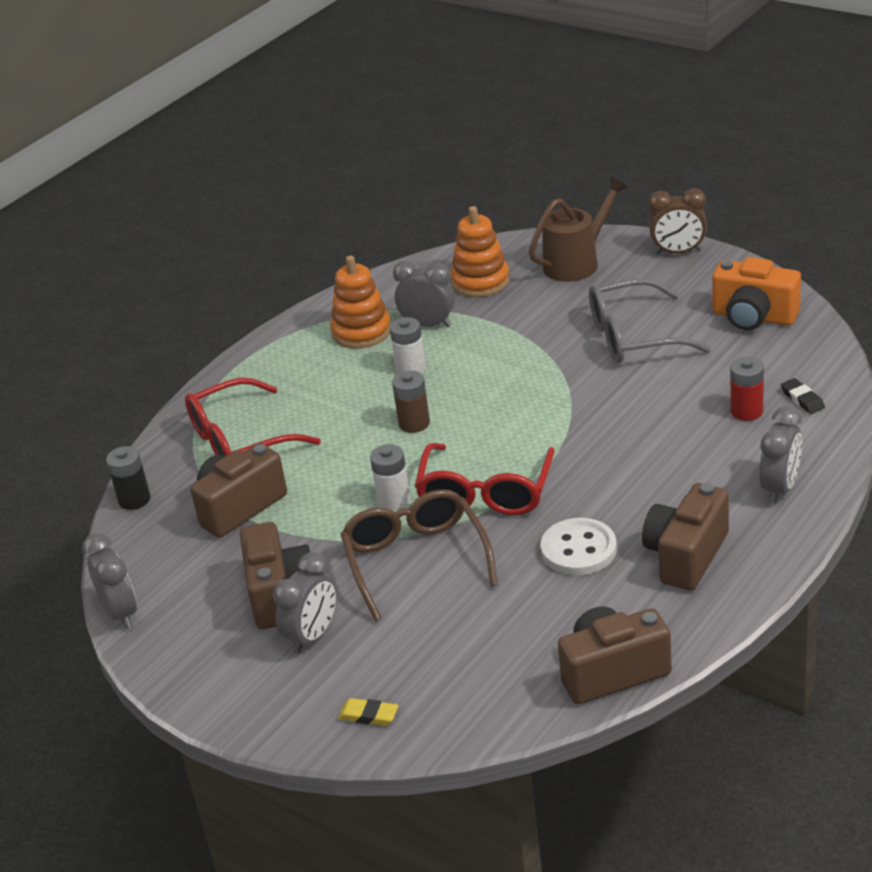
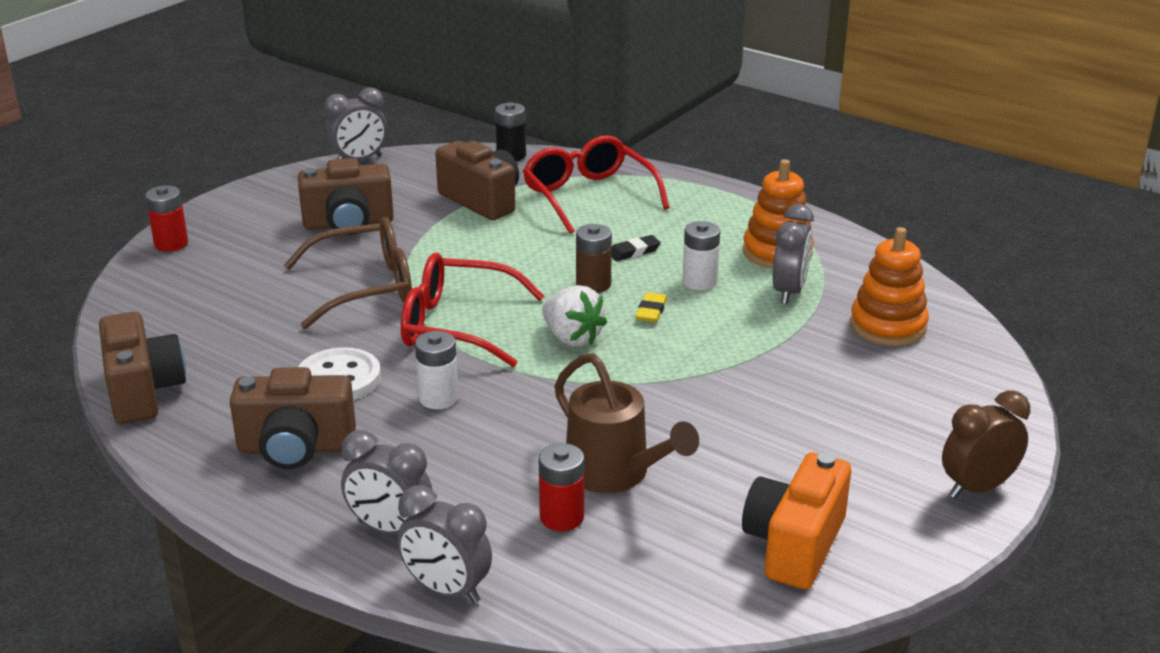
camera: 85 degrees right, 5 degrees down
grey clock [273,552,337,654] -> grey clock moved to [397,485,492,604]
yellow eraser [338,698,398,726] -> yellow eraser moved to [636,292,667,323]
white battery [370,444,410,510] -> white battery moved to [415,331,459,409]
brown watering can [529,177,628,282] -> brown watering can moved to [554,353,699,493]
grey glasses [589,279,711,363] -> none
brown camera [642,483,729,591] -> brown camera turned 150 degrees clockwise [230,367,356,469]
brown clock [648,188,707,254] -> brown clock turned 60 degrees clockwise [942,391,1030,499]
black eraser [781,378,825,414] -> black eraser moved to [611,235,661,261]
none -> red battery [145,185,188,252]
none -> white strawberry [542,285,607,347]

